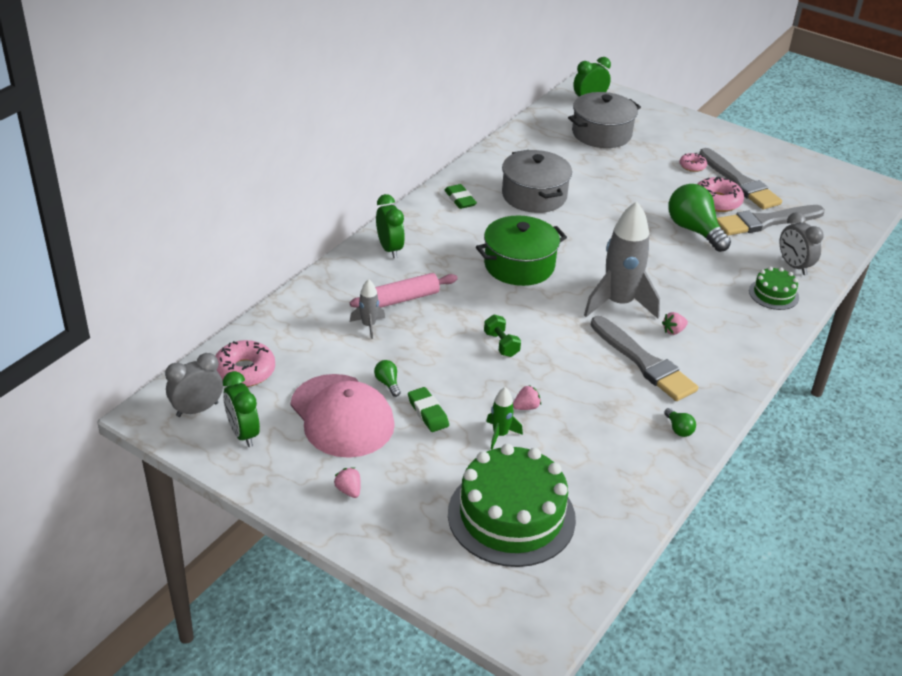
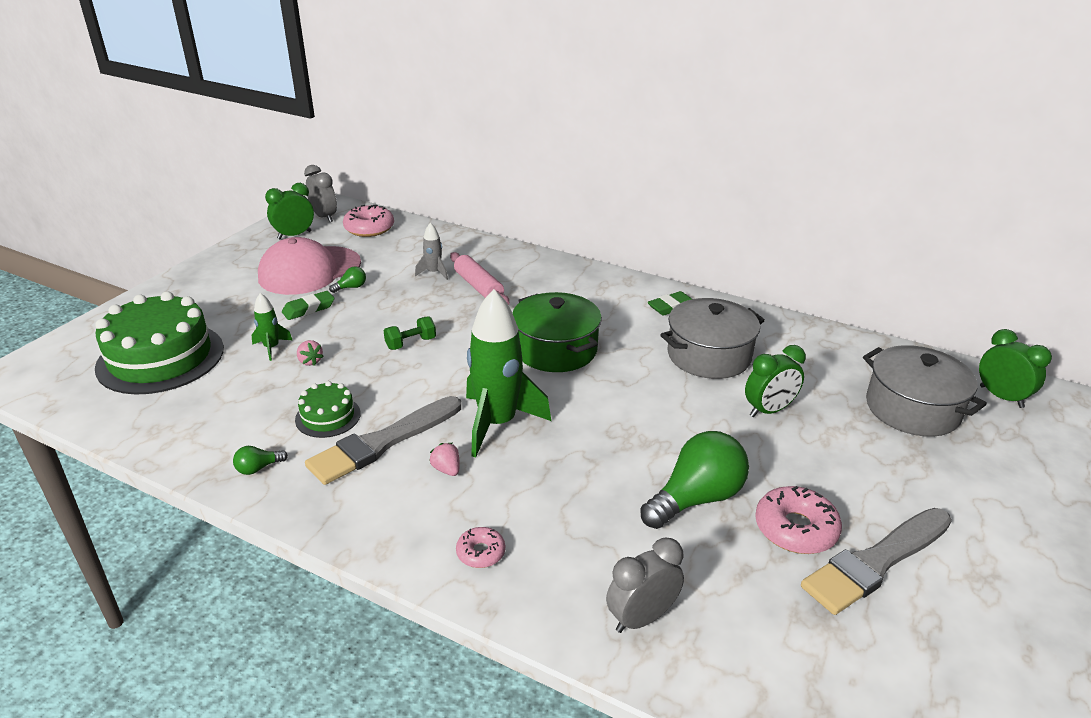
camera: 85 degrees right, 5 degrees down
pink strawberry [334,467,361,498] -> none
green clock [376,194,405,258] -> green clock moved to [745,345,806,417]
grey rocket [584,201,660,318] -> green rocket [466,289,551,458]
pink donut [680,153,707,172] -> pink donut moved to [456,527,505,568]
grey brush [717,205,825,236] -> none
green cake [749,267,799,310] -> green cake moved to [295,381,361,438]

